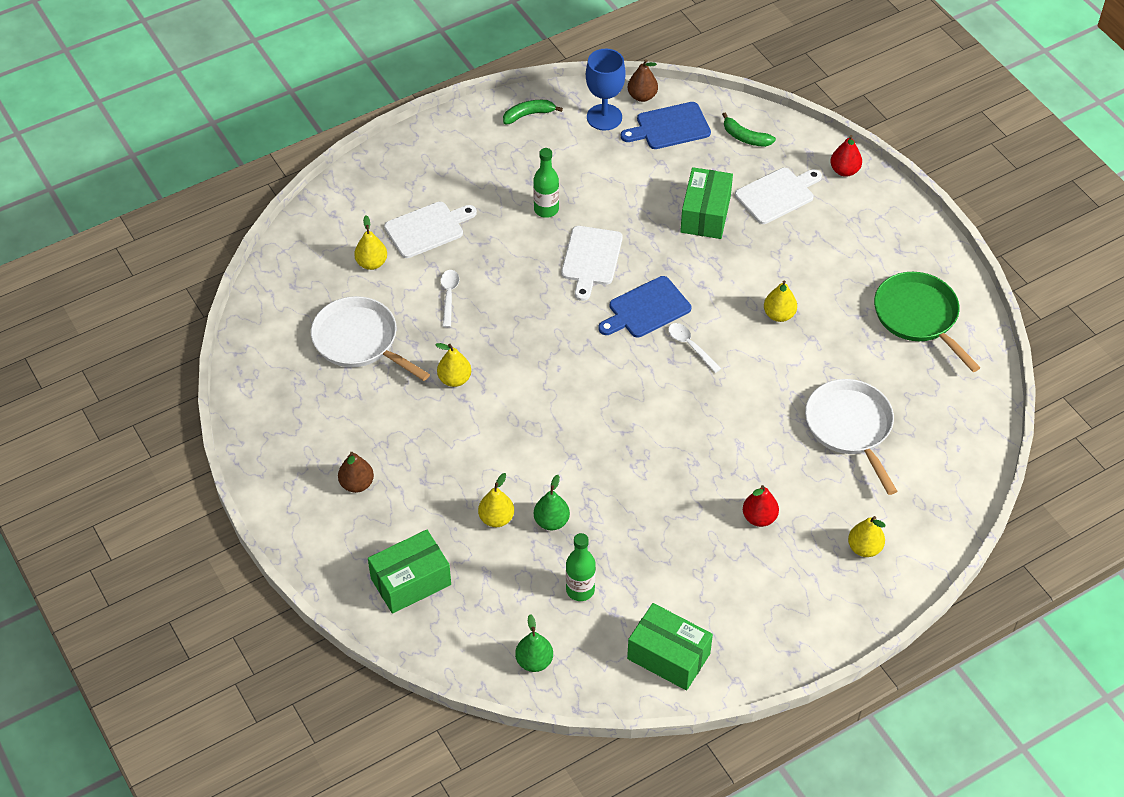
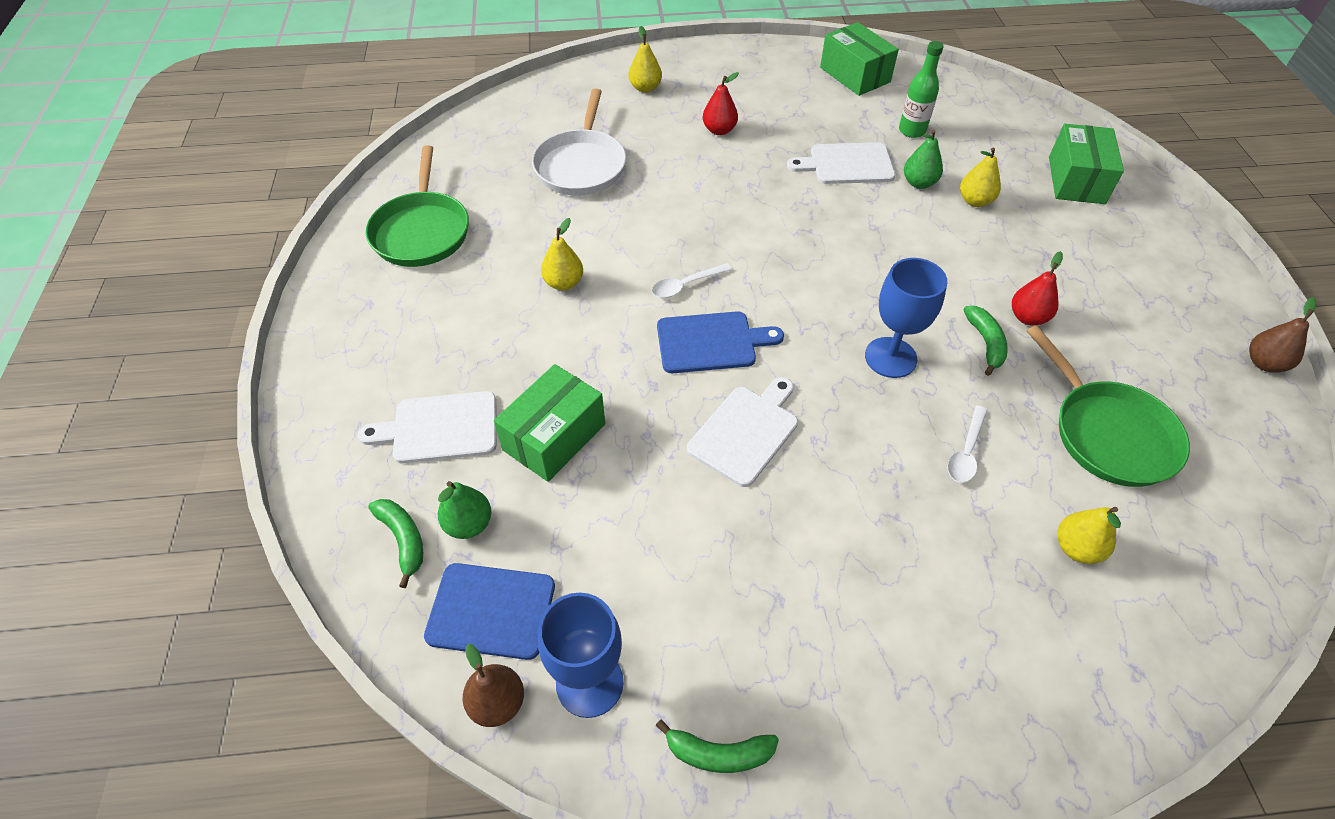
camera: 155 degrees left, 0 degrees up
white pan [311,296,430,381] -> green pan [1027,326,1190,487]
brown pear [338,452,374,493] -> brown pear moved to [1249,297,1316,373]
green box [368,530,451,614] -> green box turned 75 degrees counterclockwise [1049,124,1124,204]
white cutting board [384,202,477,258] -> white cutting board moved to [787,142,895,184]
yellow pear [436,343,471,387] -> green banana [964,306,1008,376]
green pear [515,614,553,672] -> green pear moved to [438,481,492,539]
green bottle [533,148,559,218] -> none
white spoon [668,323,721,373] -> white spoon turned 75 degrees clockwise [652,263,732,298]
red pear [830,135,862,177] -> red pear moved to [1012,251,1063,326]
none -> blue goblet [865,258,947,378]

